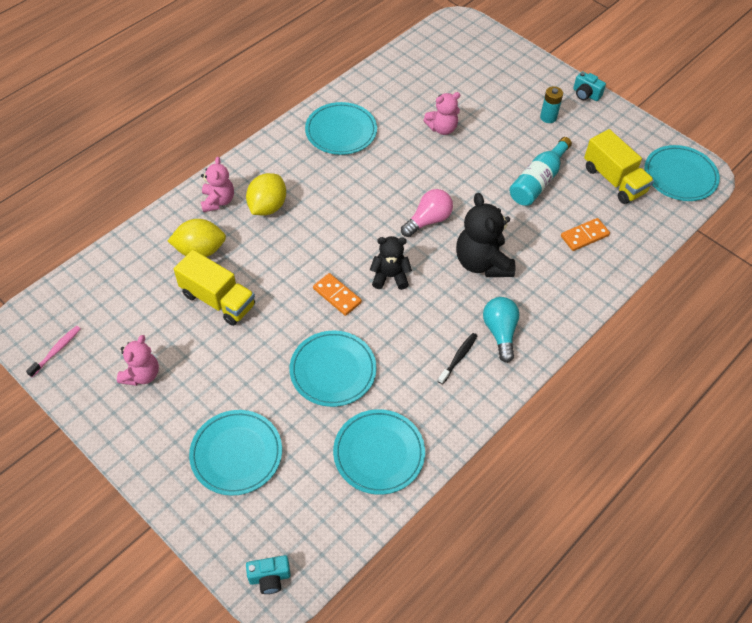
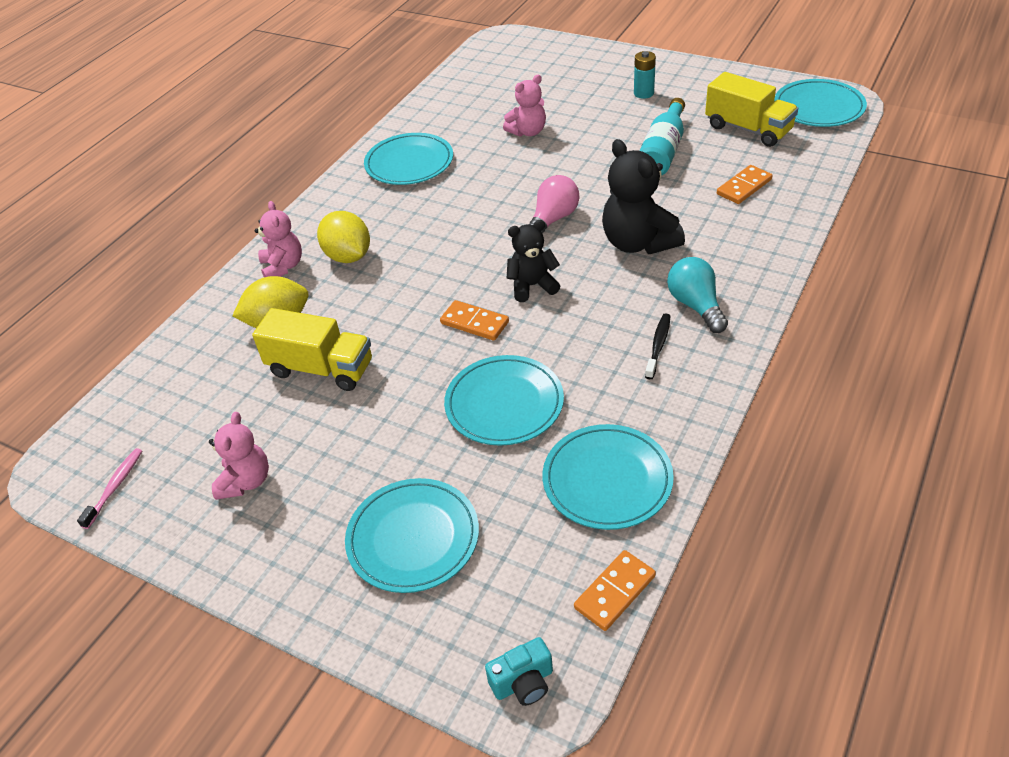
camera: 10 degrees left, 10 degrees down
yellow lemon [246,173,286,215] -> yellow lemon turned 45 degrees counterclockwise [317,211,370,263]
turquoise camera [573,71,606,101] -> none
none -> orange domino [574,550,656,631]

